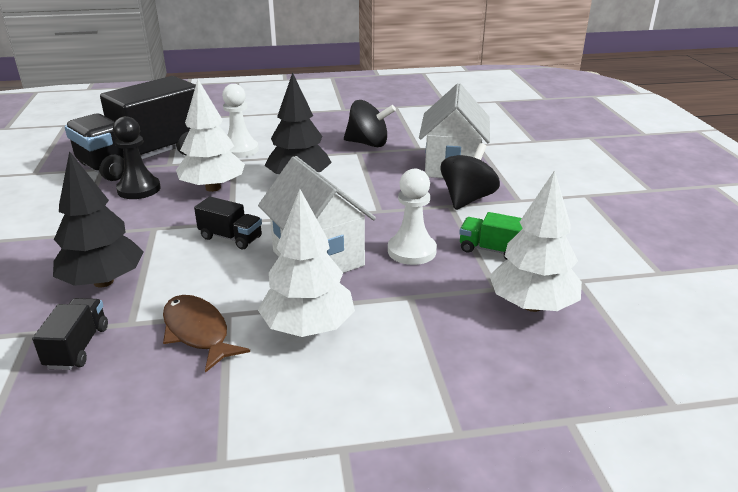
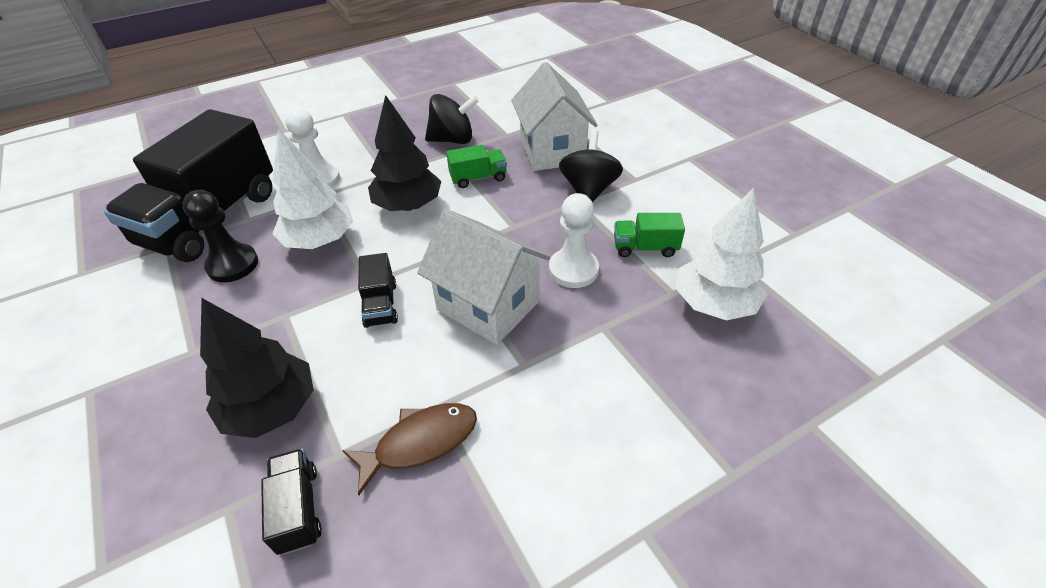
camera: 20 degrees left, 15 degrees up
brown fish [163,295,250,373] -> brown fish turned 120 degrees clockwise [342,403,477,495]
black truck [194,197,262,249] -> black truck turned 75 degrees clockwise [358,253,398,328]
white tree [258,189,355,337] -> none
none -> green truck [446,145,507,188]

